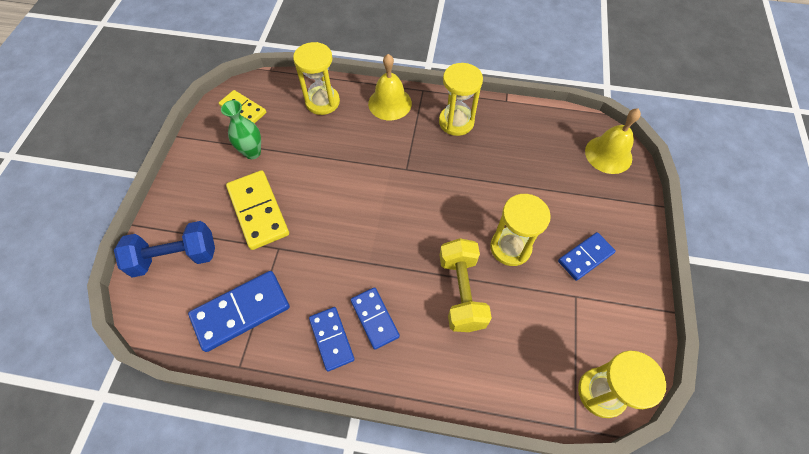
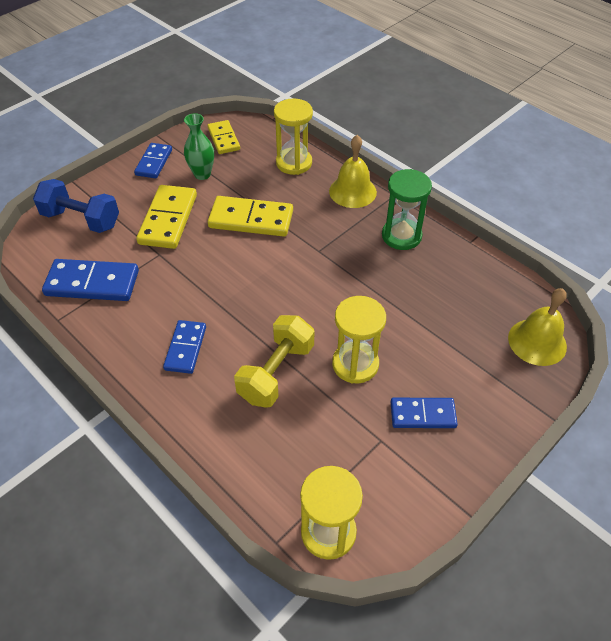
camera: 35 degrees right, 10 degrees down
blue domino [309,307,355,371] -> blue domino moved to [134,143,172,178]
yellow hourglass [439,63,483,136] -> green hourglass [382,169,432,250]
none -> yellow domino [208,196,293,237]

